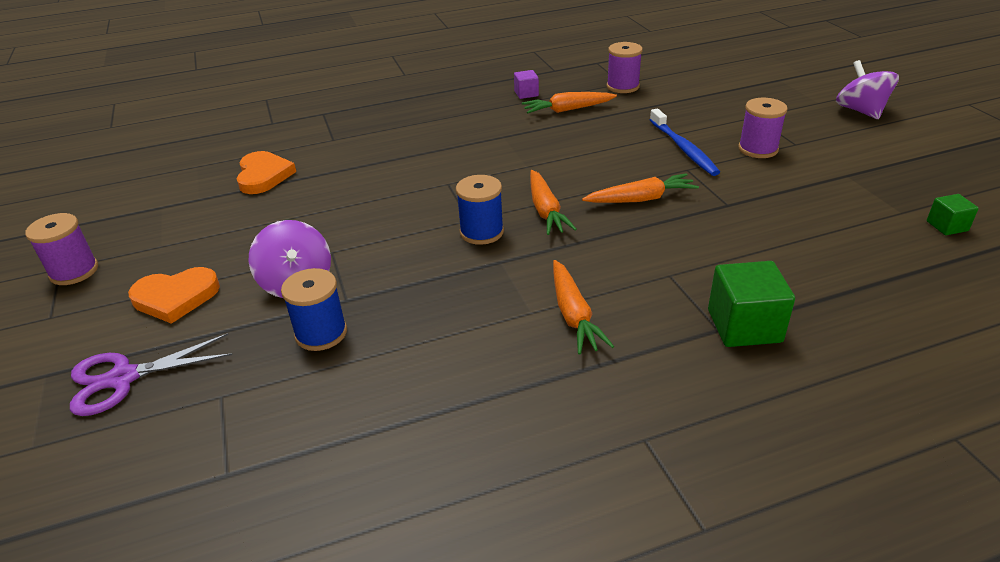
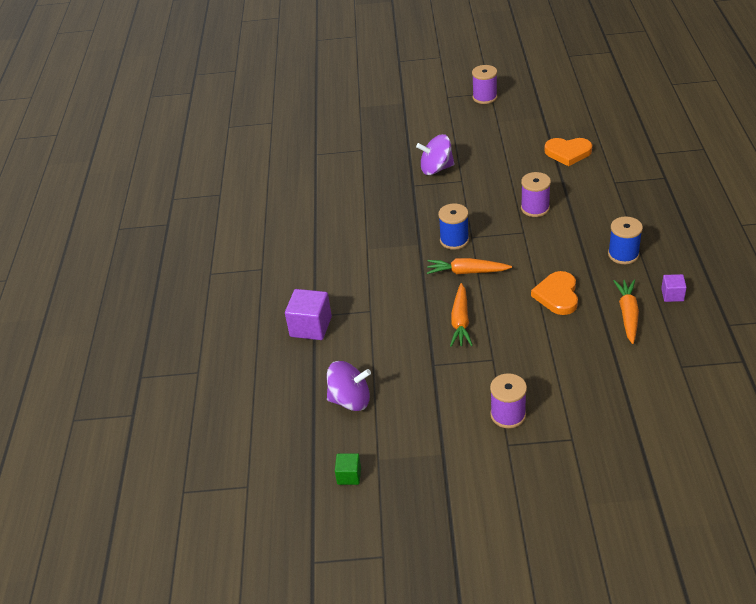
camera: 110 degrees right, 5 degrees up
purple scissors [70,333,233,416] -> none
orange heart [128,267,220,324] -> orange heart moved to [531,271,578,315]
blue spool [281,268,347,351] -> blue spool moved to [608,217,643,264]
orange carrot [553,260,614,355] -> none
purple spool [607,42,643,93] -> purple spool moved to [521,172,551,217]
blue toothbrush [650,109,720,176] -> none
green cube [708,261,795,347] -> purple cube [285,289,332,340]
purple spinning top [836,60,899,119] -> purple spinning top moved to [327,361,371,411]

